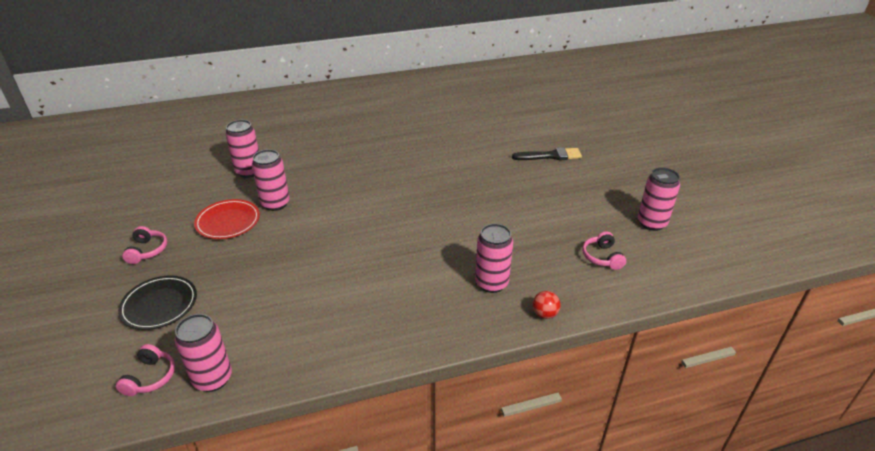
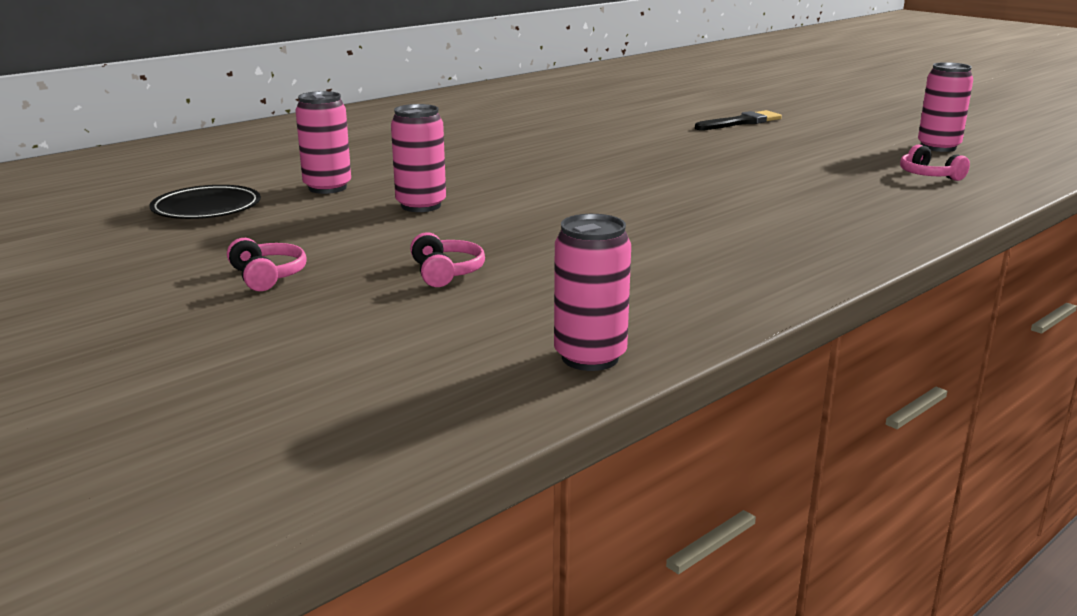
camera: 25 degrees left, 15 degrees down
pink headphones [116,344,175,396] -> pink headphones moved to [410,232,485,287]
black plate [118,275,197,330] -> black plate moved to [150,185,261,219]
red plate [194,199,260,239] -> none
pink can [475,224,513,293] -> none
red ball [532,291,561,319] -> none

